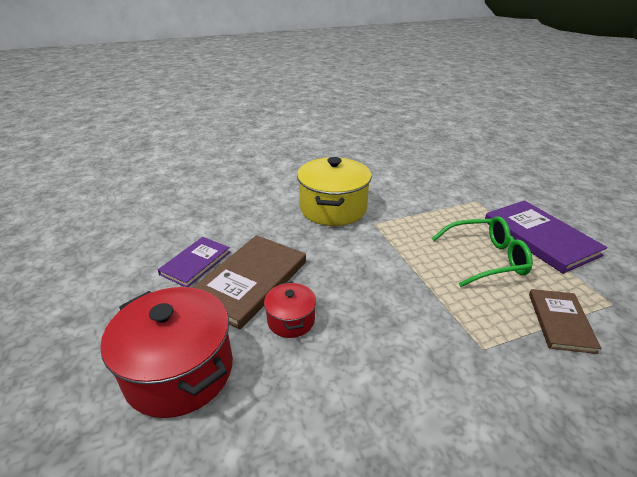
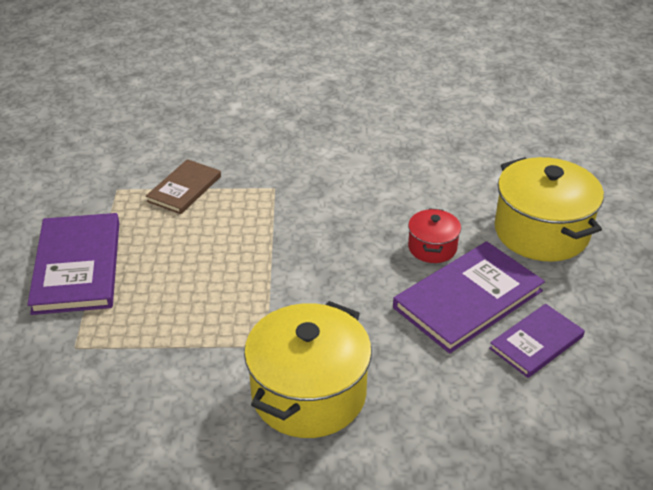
camera: 160 degrees left, 5 degrees up
red pot [100,287,233,418] -> yellow pot [494,157,604,262]
brown book [192,235,306,329] -> purple book [393,241,545,354]
green glasses [432,216,533,287] -> none

